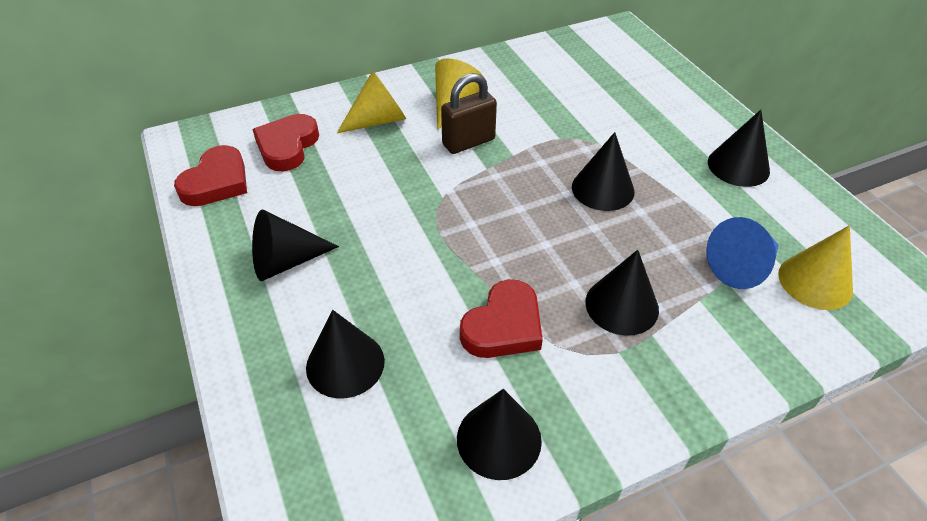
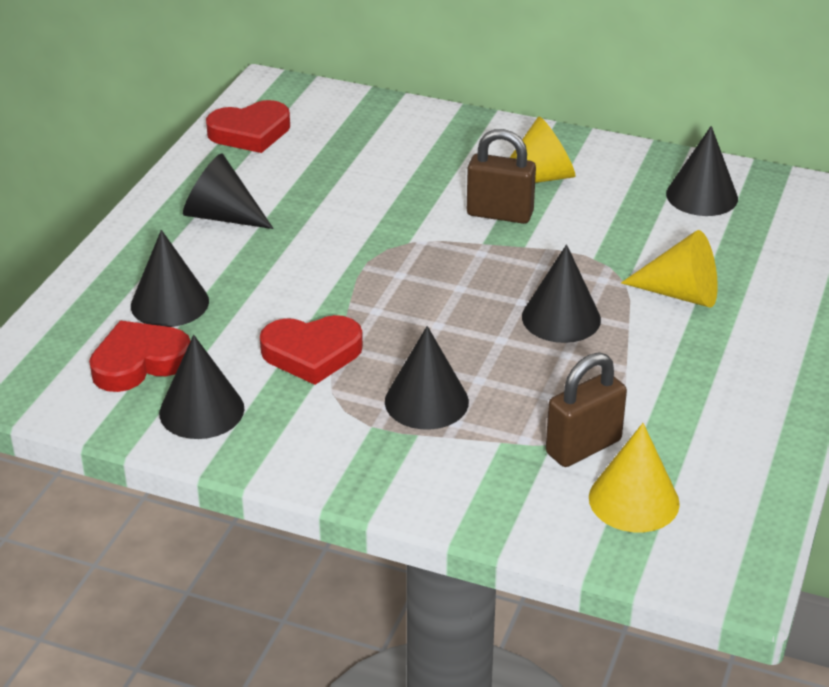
camera: 45 degrees right, 10 degrees down
red heart [252,114,319,171] -> red heart moved to [89,321,190,392]
yellow cone [337,71,406,133] -> yellow cone moved to [621,230,718,308]
blue cone [706,217,779,289] -> brown padlock [546,353,627,467]
black cone [708,110,770,187] -> black cone moved to [666,126,738,216]

